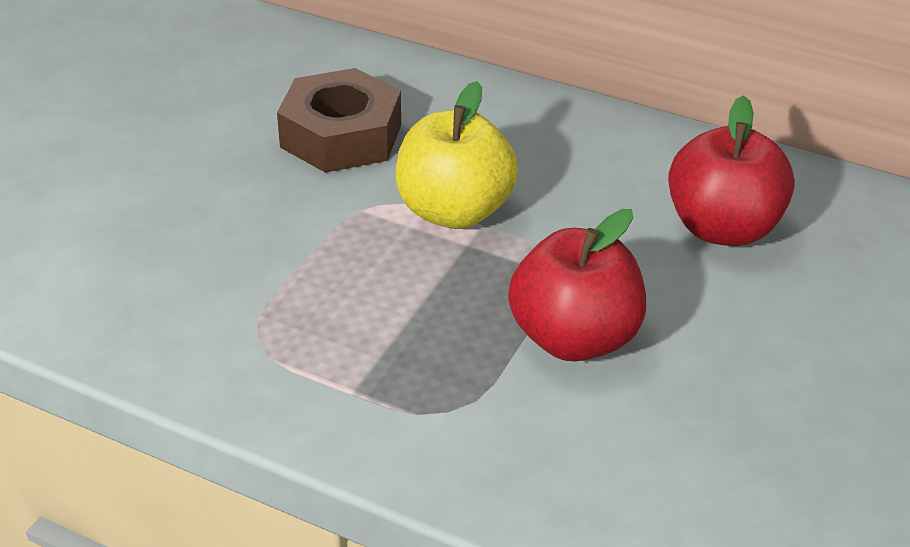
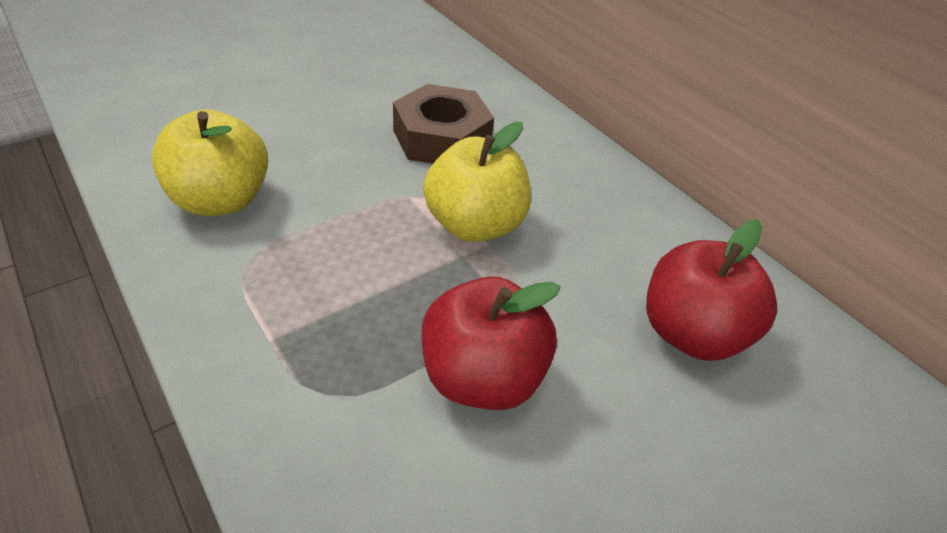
camera: 25 degrees right, 5 degrees up
none -> yellow apple [152,109,268,216]

